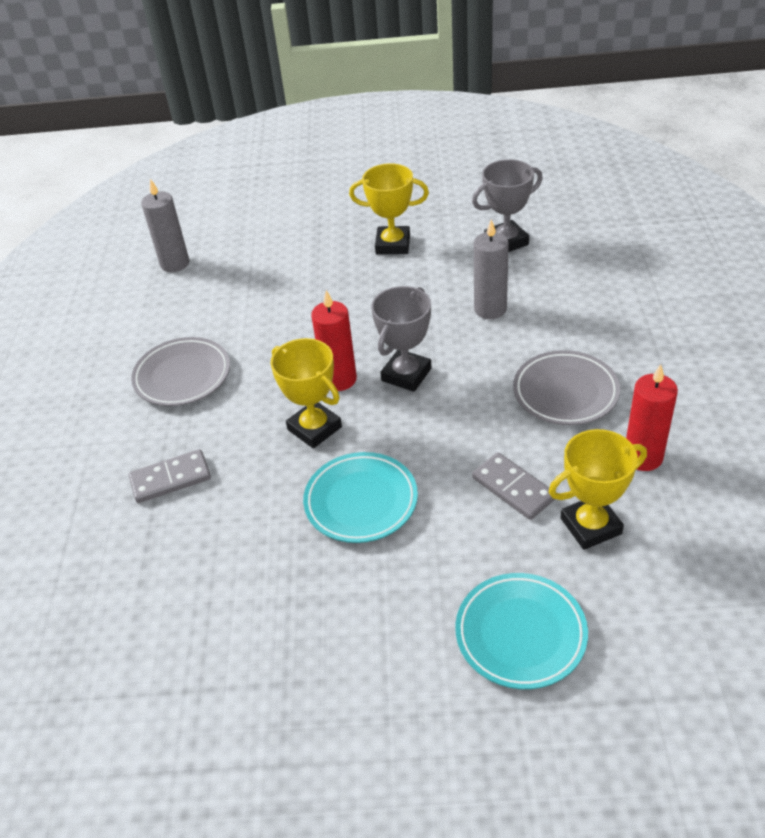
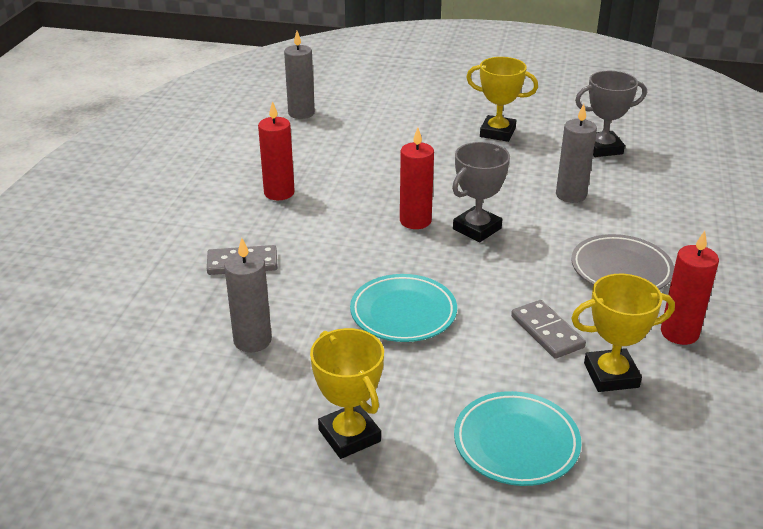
camera: 10 degrees right, 10 degrees down
grey plate [131,337,230,406] -> red candle [258,101,295,200]
yellow trophy [271,338,342,448] -> yellow trophy moved to [310,328,384,459]
none -> grey candle [224,238,272,352]

